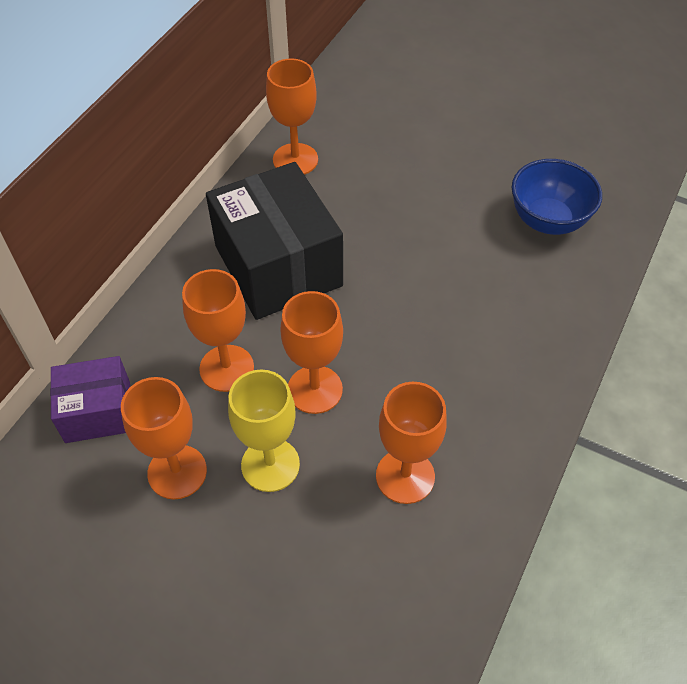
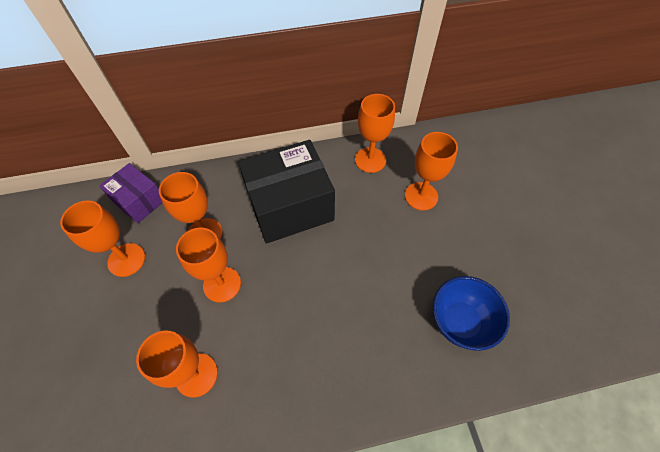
camera: 50 degrees right, 5 degrees up
black box [206,162,343,320] -> black box turned 45 degrees clockwise [238,140,335,244]
yellow goblet [228,369,300,492] -> none
none -> orange goblet [405,132,458,210]

